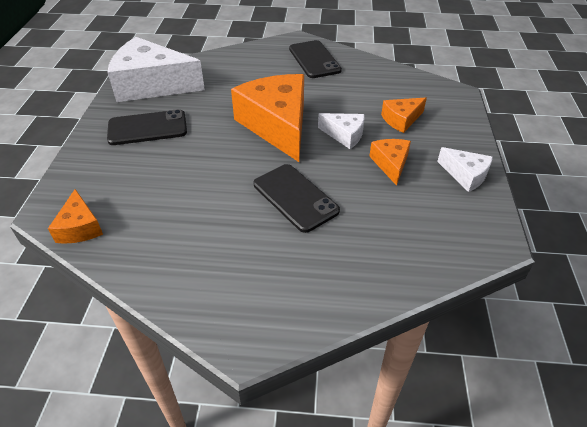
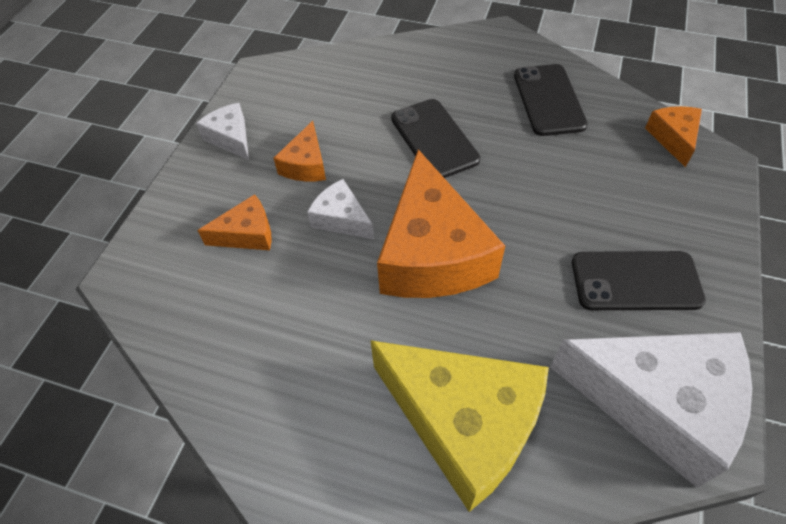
camera: 165 degrees left, 10 degrees up
black phone [289,40,342,78] -> black phone moved to [514,64,588,136]
none -> yellow cheese [370,340,549,512]

